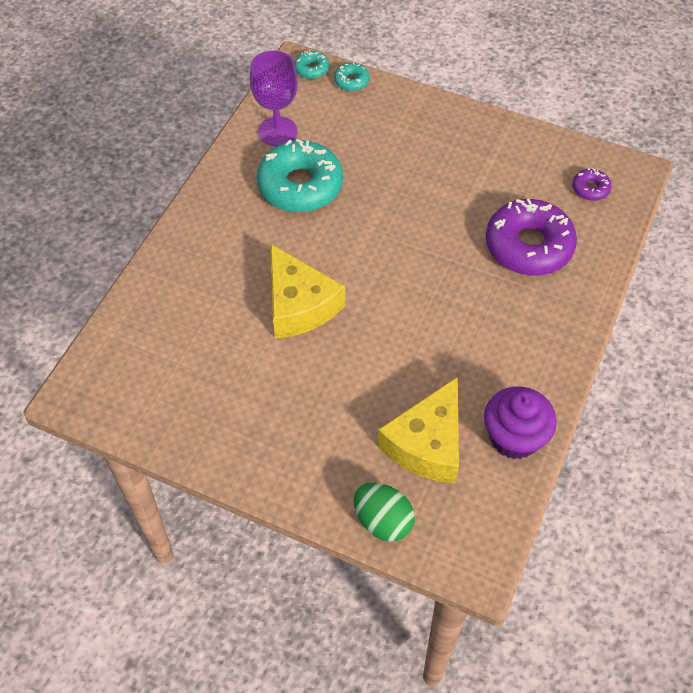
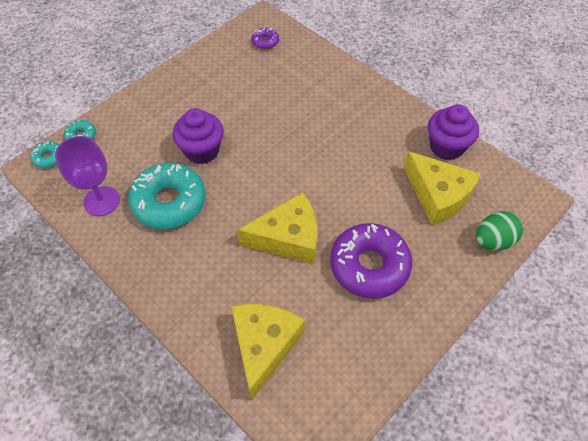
camera: 70 degrees left, 0 degrees up
purple donut [486,199,577,275] -> purple donut moved to [330,223,412,299]
none -> purple cupcake [172,108,224,164]
none -> yellow cheese [231,304,305,401]

